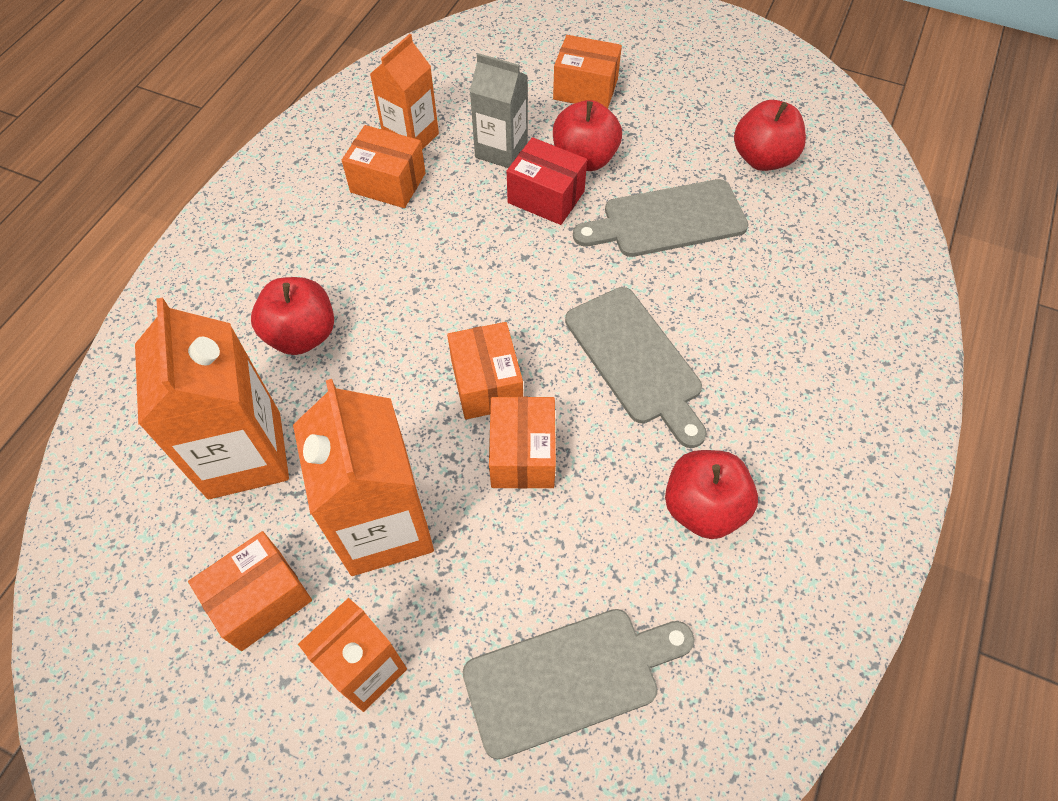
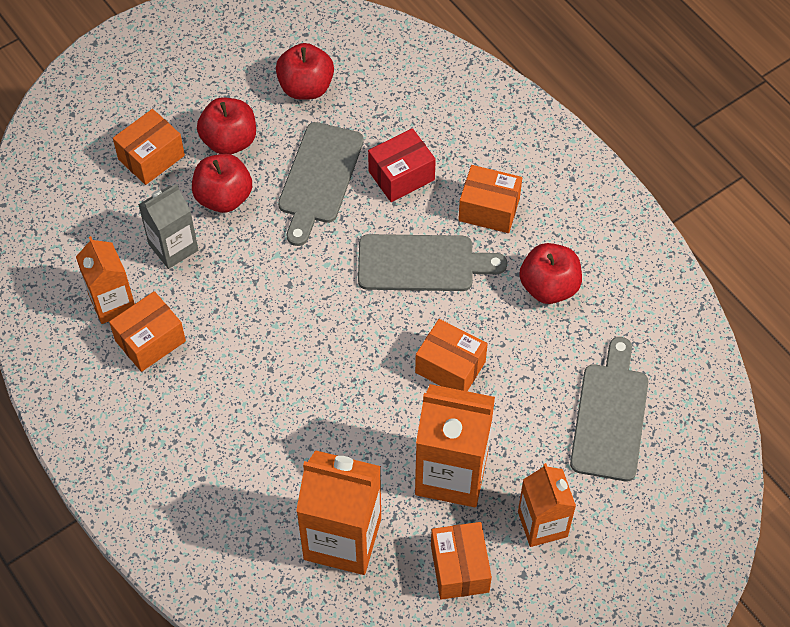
camera: 60 degrees left, 0 degrees up
red apple [251,277,334,355] -> red apple moved to [197,97,256,154]
orange box [447,322,523,419] -> orange box moved to [458,165,522,233]
red box [507,137,587,225] -> red box moved to [368,128,436,202]

